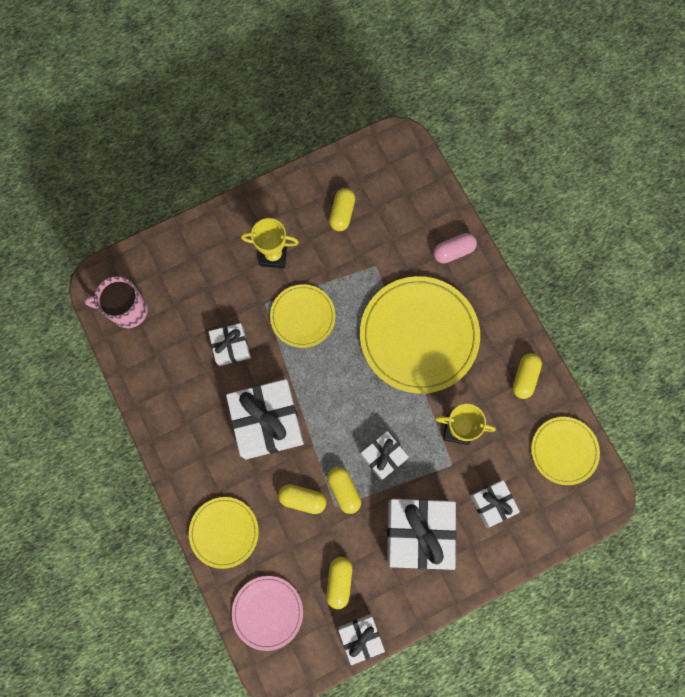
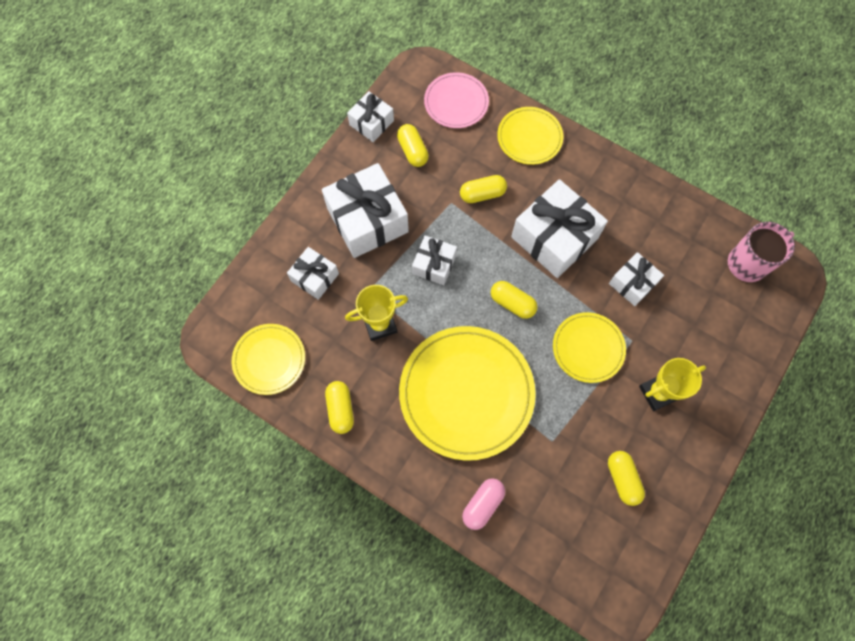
camera: 150 degrees right, 5 degrees down
yellow capsule [327,467,361,514] -> yellow capsule moved to [491,281,538,319]

